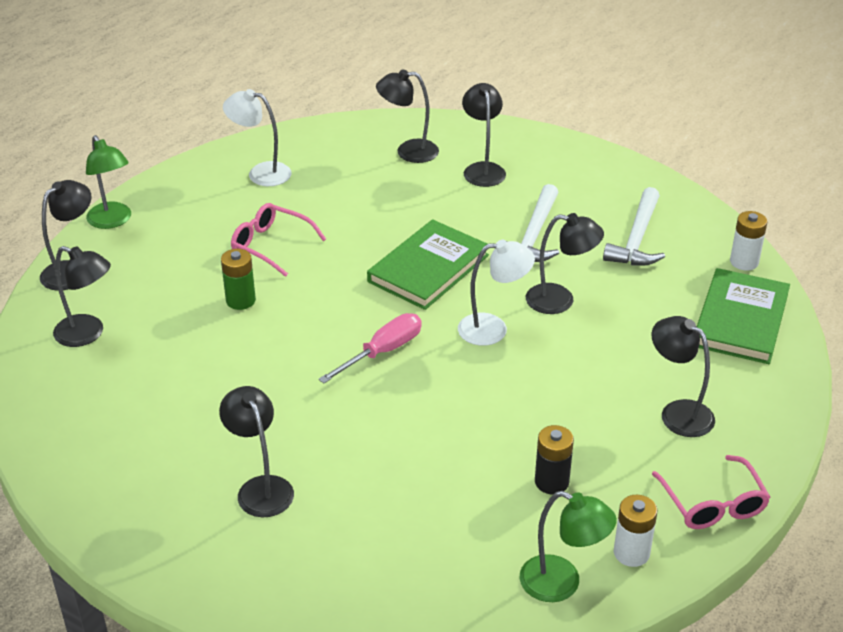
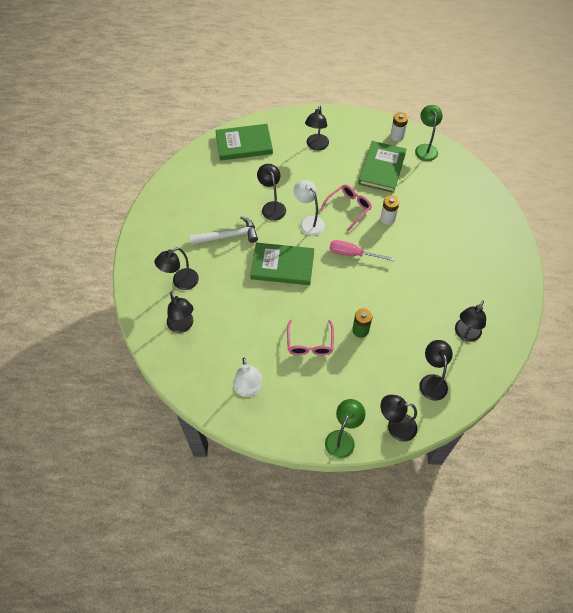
camera: 120 degrees left, 20 degrees up
black lamp [219,386,294,517] -> black lamp moved to [455,301,486,342]
black battery [535,425,574,494] -> green book [358,141,407,193]
white hammer [603,187,665,266] -> none
pink glasses [652,455,770,529] -> pink glasses moved to [320,185,372,231]
white battery [730,211,767,271] -> white battery moved to [380,195,400,225]

